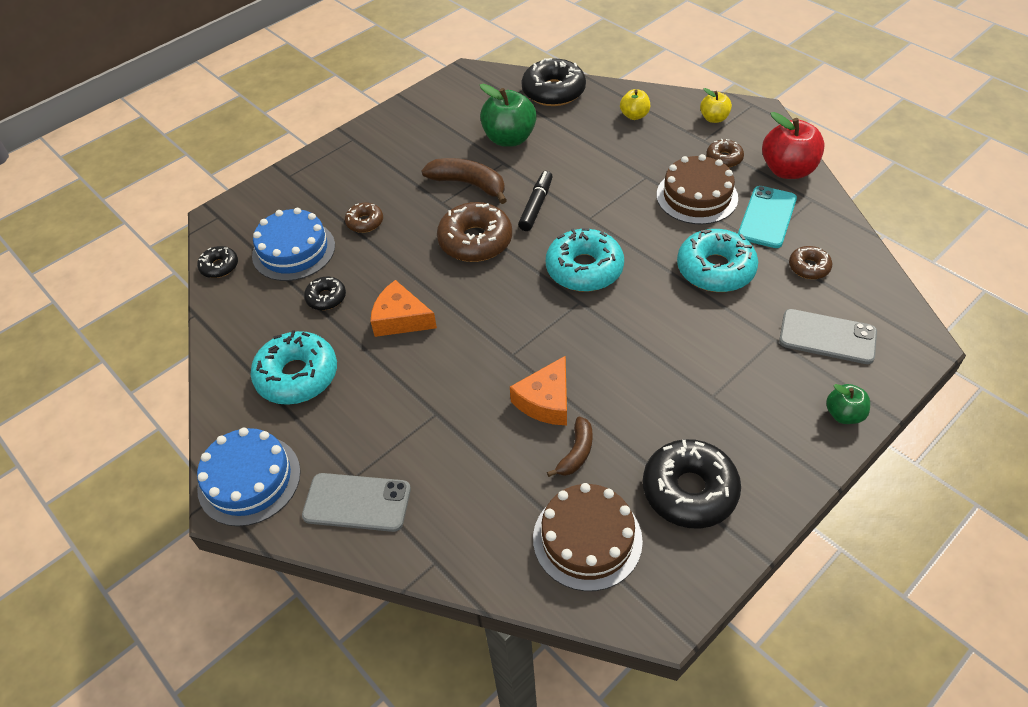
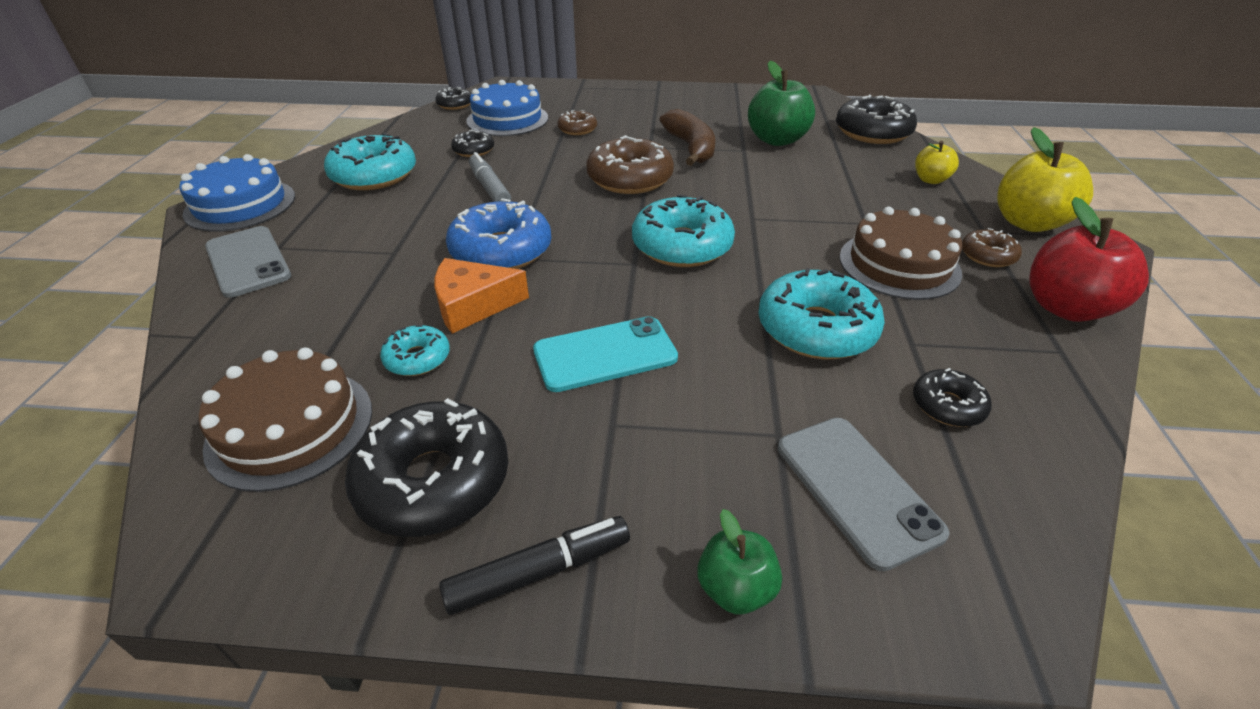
camera: 45 degrees right, 10 degrees down
orange cheese [371,280,437,337] -> grey marker [469,152,511,202]
black marker [518,171,553,231] -> black marker moved to [439,516,630,615]
brown banana [547,417,593,477] -> turquoise donut [380,325,450,376]
yellow apple [700,88,732,123] -> yellow apple [997,127,1093,232], size x1.81
turquoise phone [738,186,797,248] -> turquoise phone moved to [533,316,678,392]
brown donut [789,246,832,279] -> black donut [913,368,992,427]
none -> blue donut [446,198,551,269]

